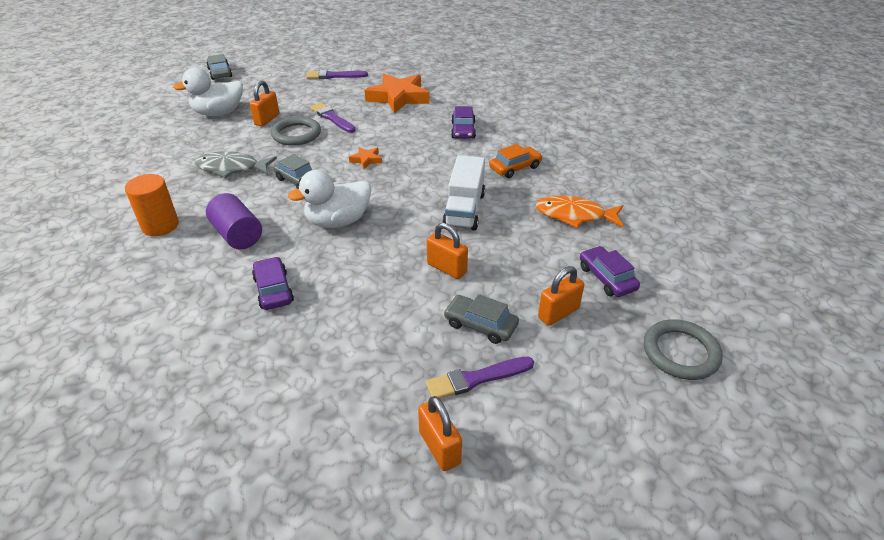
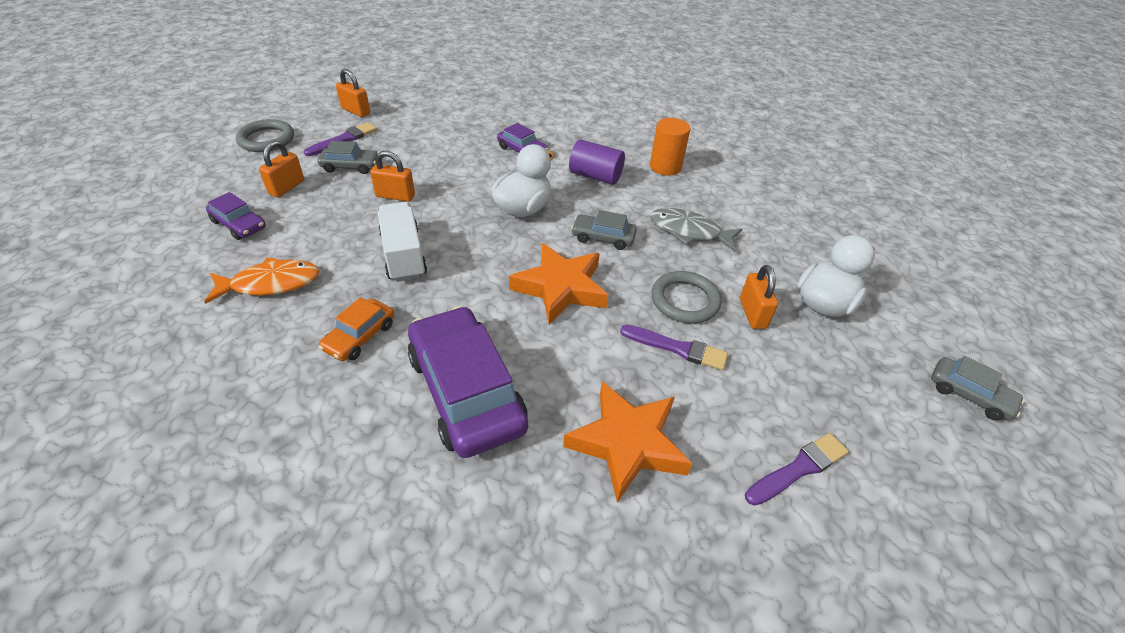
camera: 150 degrees right, 5 degrees up
grey fish [195,151,277,178] -> grey fish turned 135 degrees counterclockwise [650,208,742,252]
orange star [349,147,382,169] -> orange star [509,243,608,324], size x2.25
purple car [451,106,476,139] -> purple car [408,306,528,458], size x2.03
grey ring [644,319,723,380] -> grey ring moved to [236,119,294,152]

